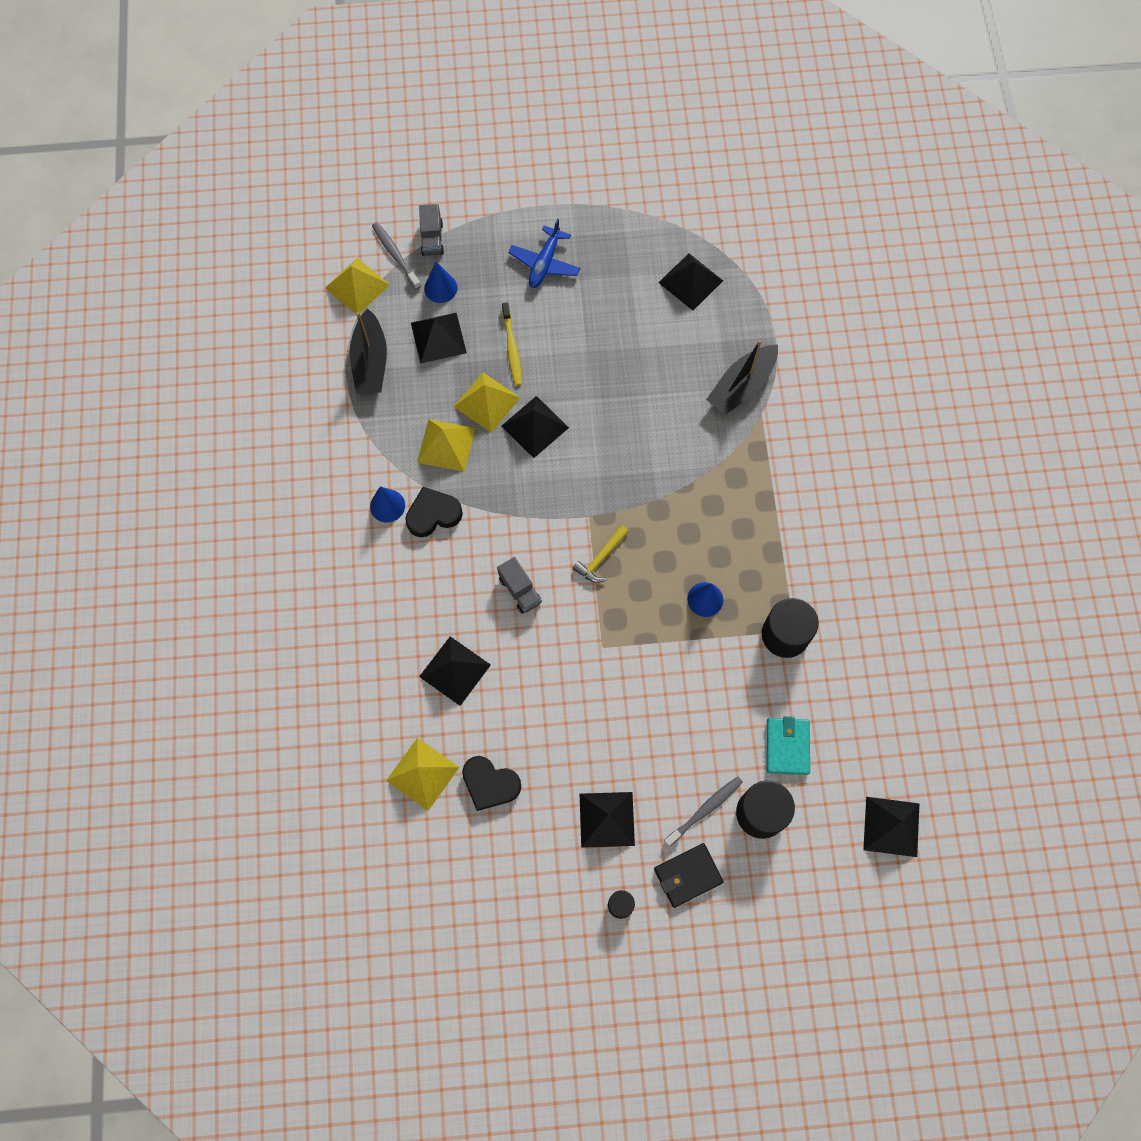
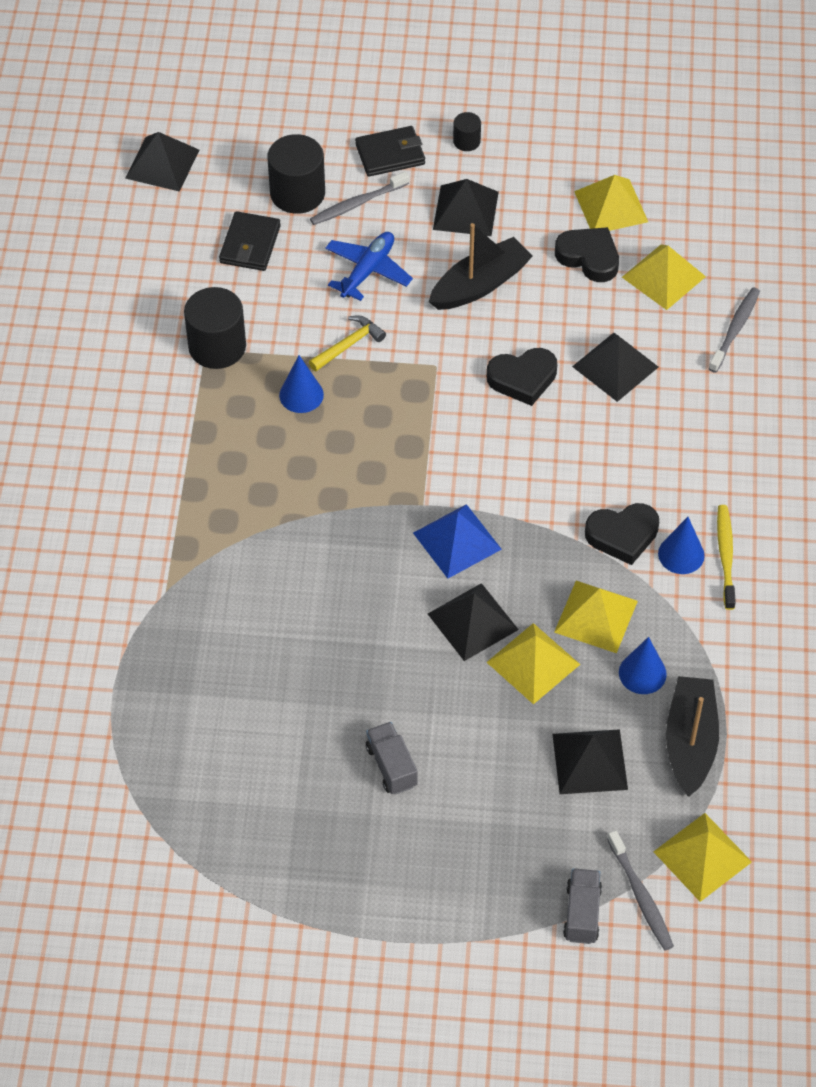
camera: 170 degrees left, 15 degrees down
blue cone [424,262,458,303] -> blue cone moved to [619,637,667,694]
grey truck [497,557,542,614] -> grey truck moved to [366,722,418,795]
yellow toothbrush [502,302,522,386] -> yellow toothbrush moved to [717,505,736,610]
blue plane [509,218,580,288] -> blue plane moved to [325,232,413,301]
yellow hammer [572,525,629,583] -> yellow hammer moved to [309,315,386,371]
black pyramid [658,254,723,310] -> none
black boat [706,340,778,415] -> black boat moved to [429,223,533,310]
turquoise wallet [767,716,810,775] -> black wallet [219,211,281,271]
none -> blue pyramid [413,504,502,579]
none -> black heart [487,348,557,406]
none -> yellow pyramid [574,175,648,231]
none -> grey toothbrush [708,288,760,373]

